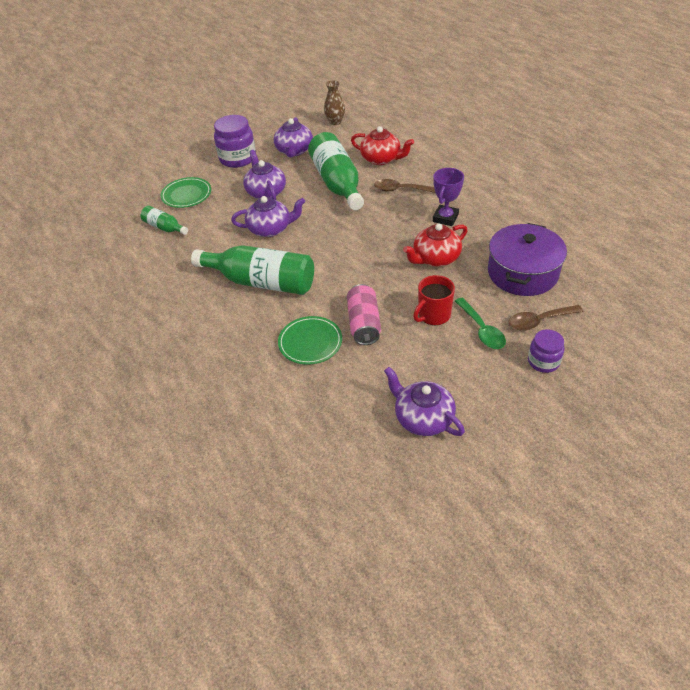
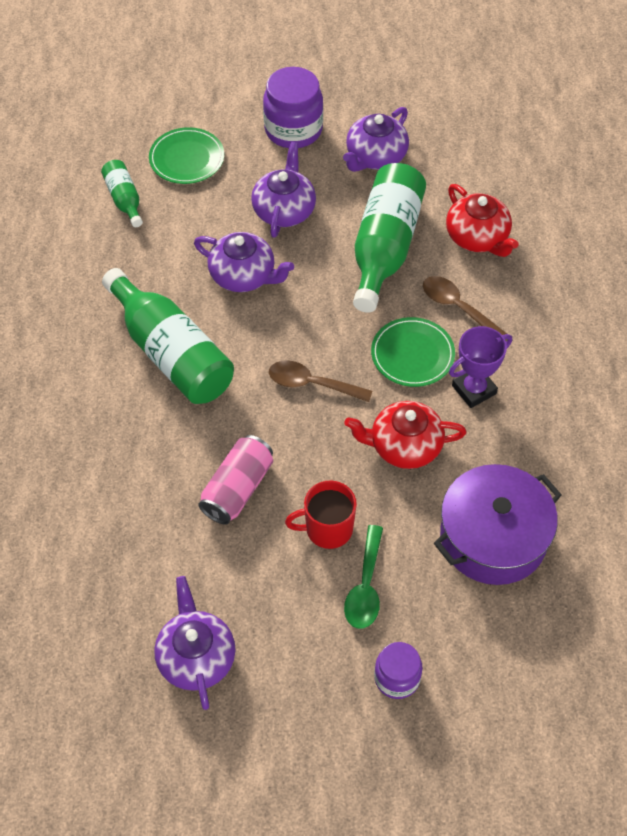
camera: 30 degrees right, 10 degrees up
green plate [278,316,342,365] -> green plate moved to [371,317,455,387]
brown vase [324,80,345,125] -> none
brown spoon [508,305,583,331] -> brown spoon moved to [269,360,372,402]

